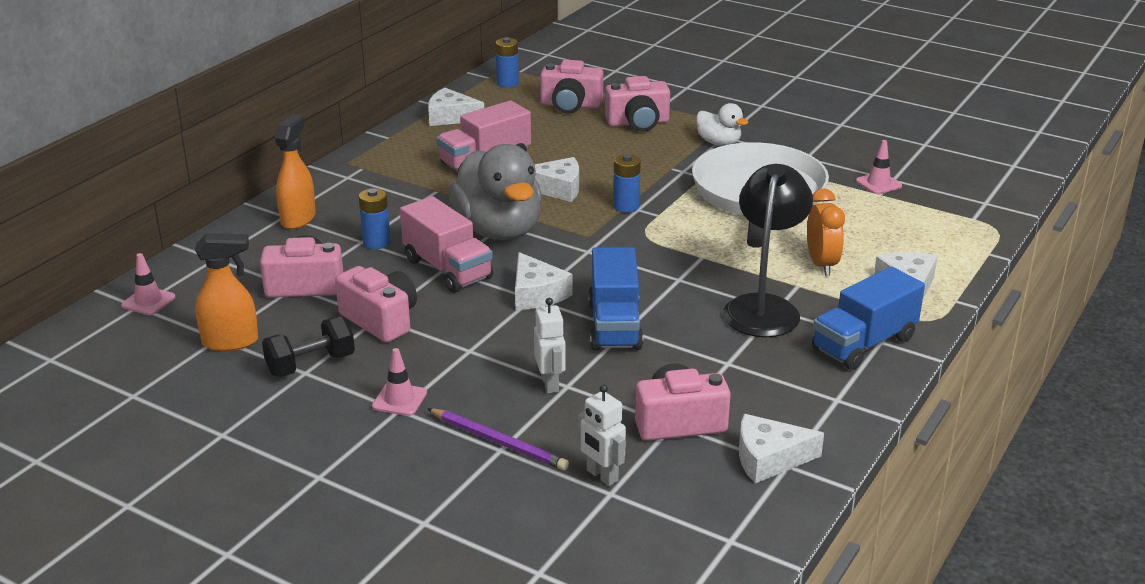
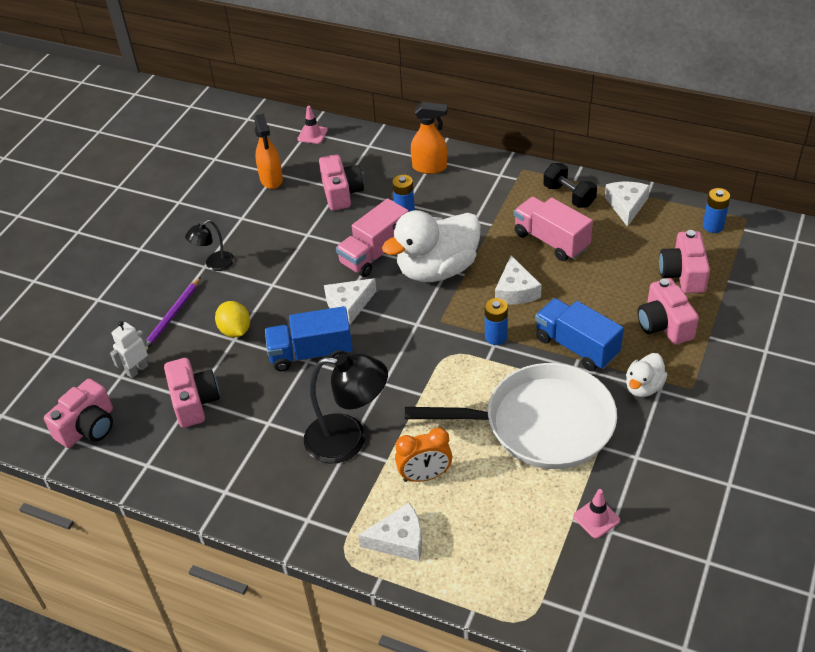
camera: 85 degrees right, 15 degrees up
black dumbbell [262,316,355,377] -> black dumbbell moved to [543,163,597,208]
pink camera [335,266,417,343] -> pink camera moved to [44,379,113,448]
pink traffic cone [372,348,427,416] -> black lamp [185,220,234,271]
grey duck [448,144,542,240] -> white duck [382,210,481,282]
white robot [534,298,566,394] -> yellow lemon [215,301,250,337]
white cheese [739,414,824,484] -> none
blue truck [812,266,925,370] -> blue truck moved to [535,298,624,371]

